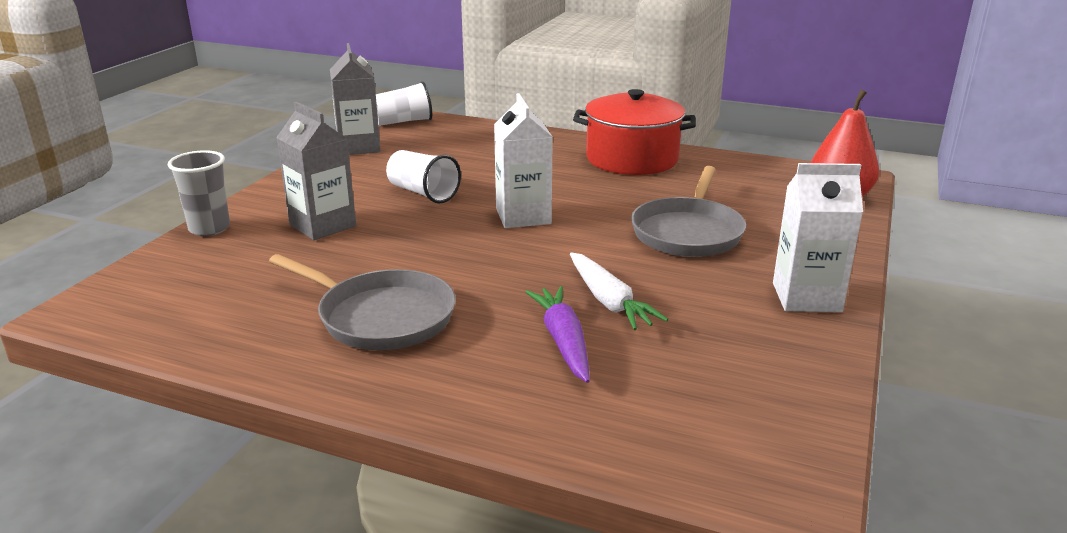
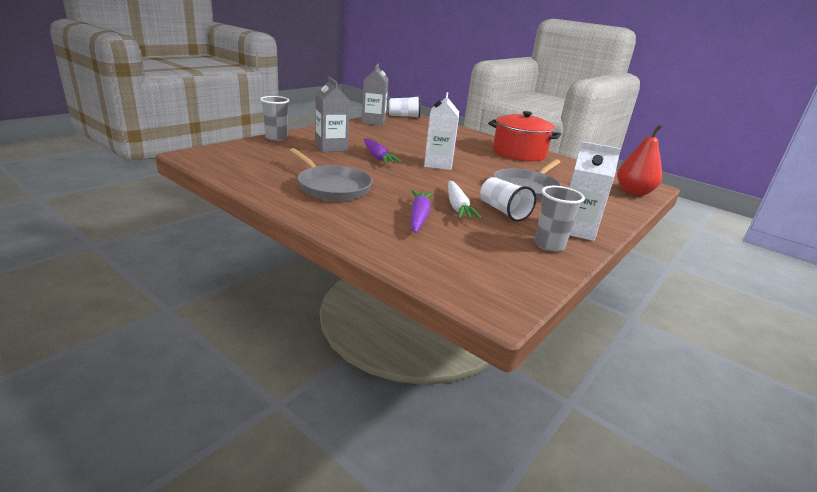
camera: 15 degrees right, 0 degrees up
white cup [386,150,461,204] -> white cup moved to [480,177,536,222]
none -> purple carrot [364,138,402,164]
none -> grey cup [535,186,585,252]

